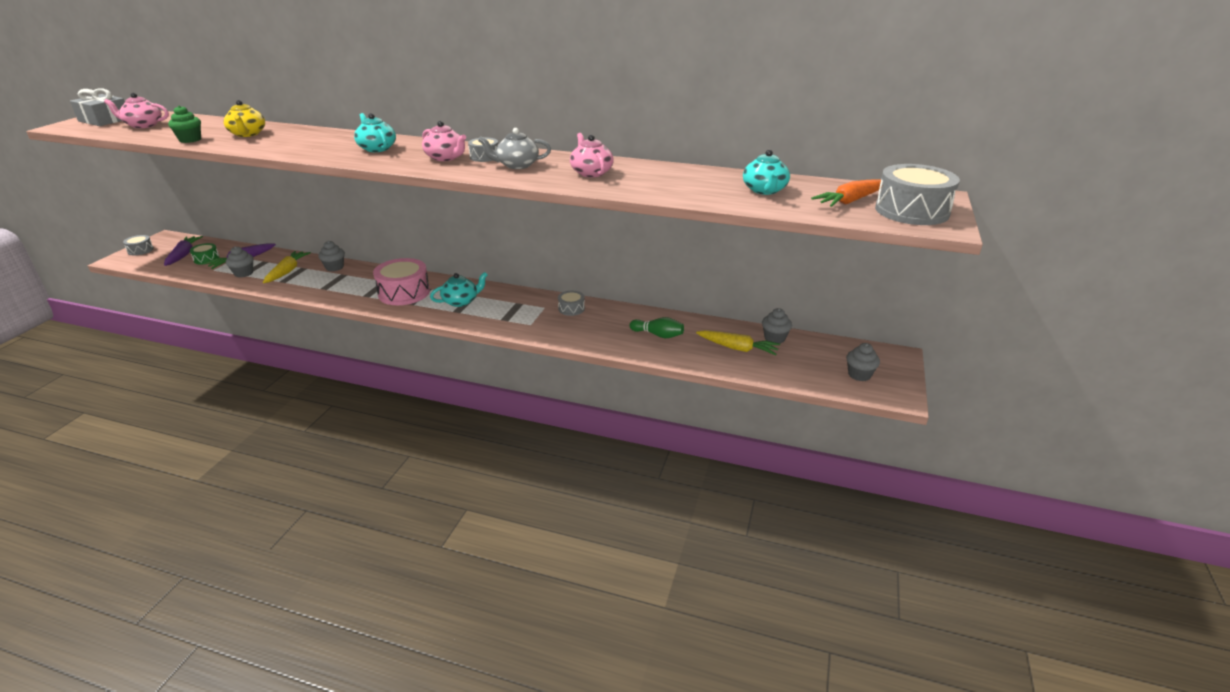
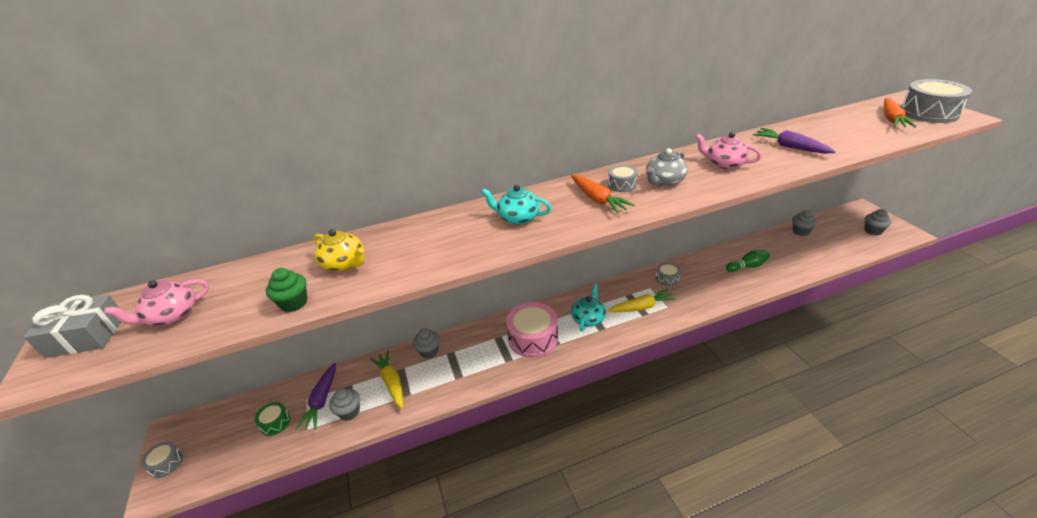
camera: 35 degrees left, 5 degrees up
purple carrot [164,236,203,266] -> purple carrot moved to [753,128,836,154]
pink teapot [422,121,466,161] -> orange carrot [571,174,634,214]
yellow carrot [696,330,780,356] -> yellow carrot moved to [608,288,676,312]
turquoise teapot [743,149,790,195] -> none

